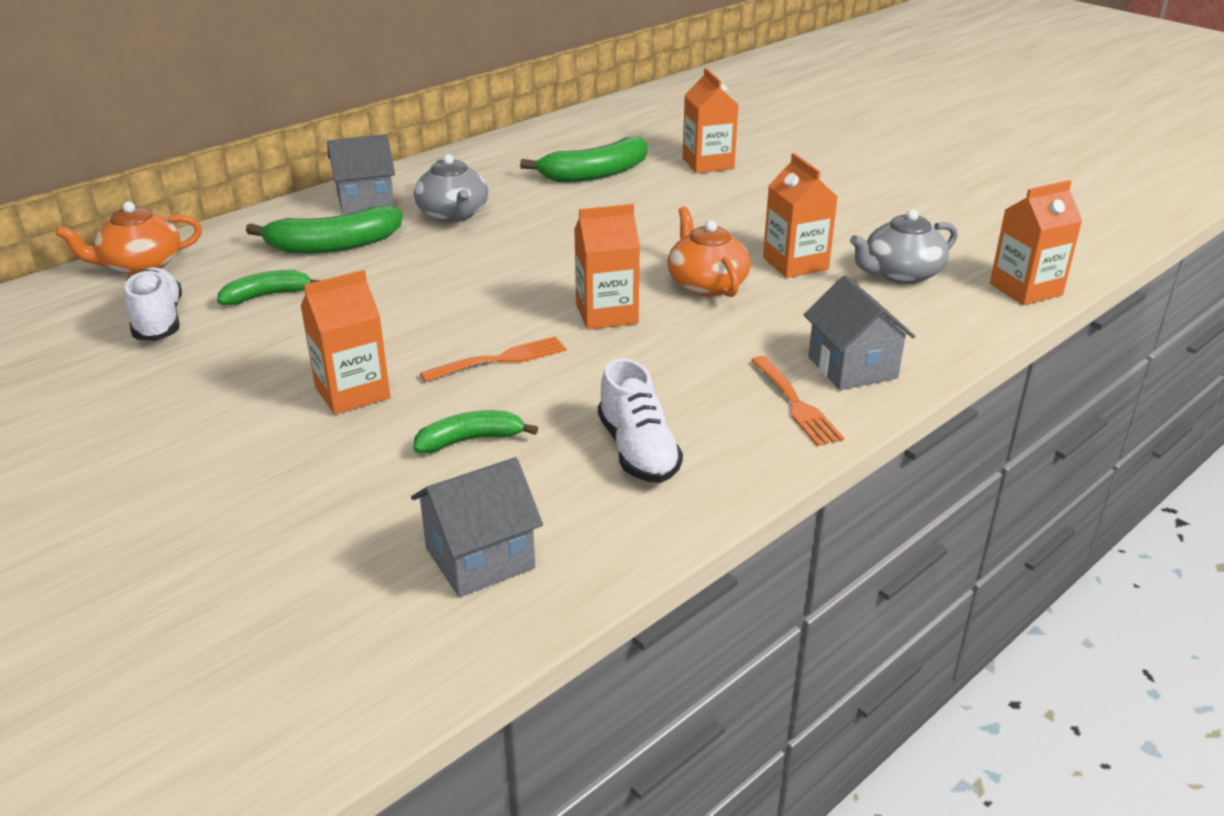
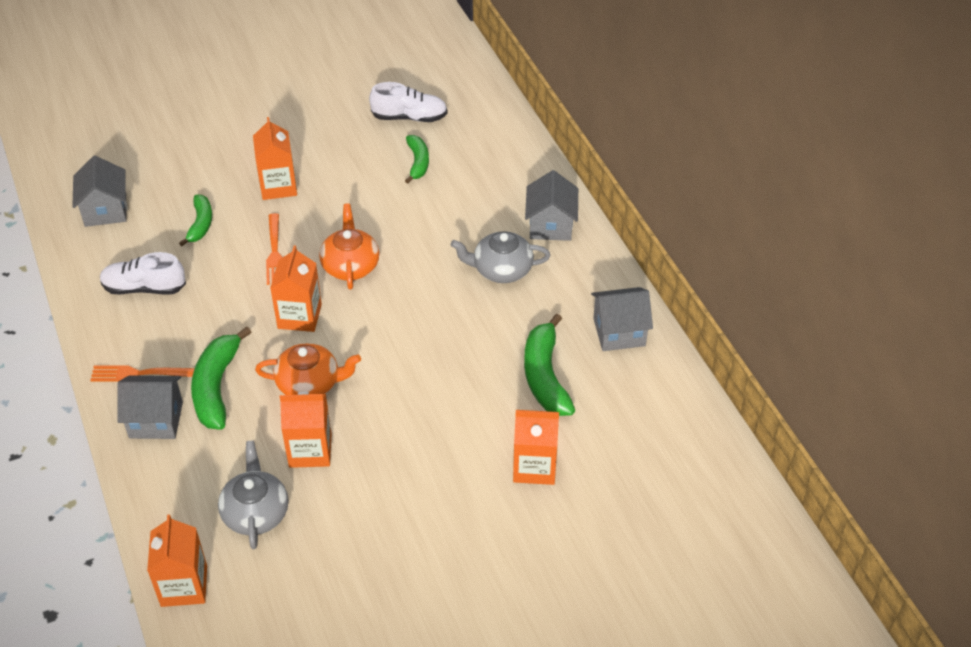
camera: 110 degrees right, 15 degrees up
orange teapot [55,202,202,275] -> orange teapot moved to [319,204,379,290]
green banana [246,206,402,253] -> green banana moved to [191,326,251,430]
none -> grey house [591,287,653,351]

